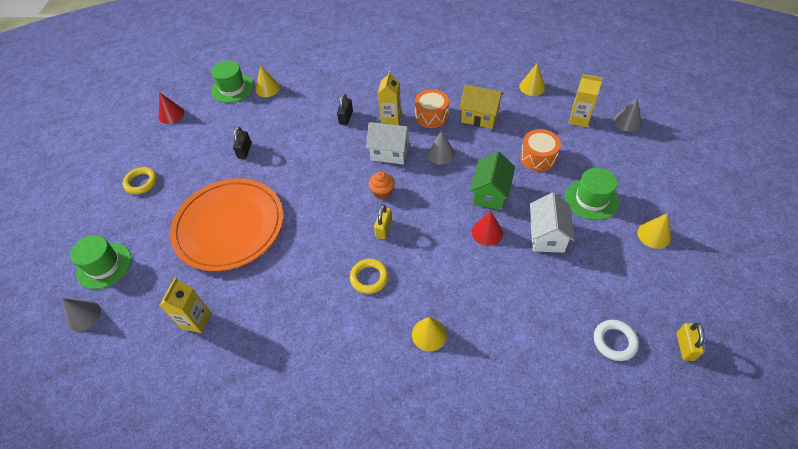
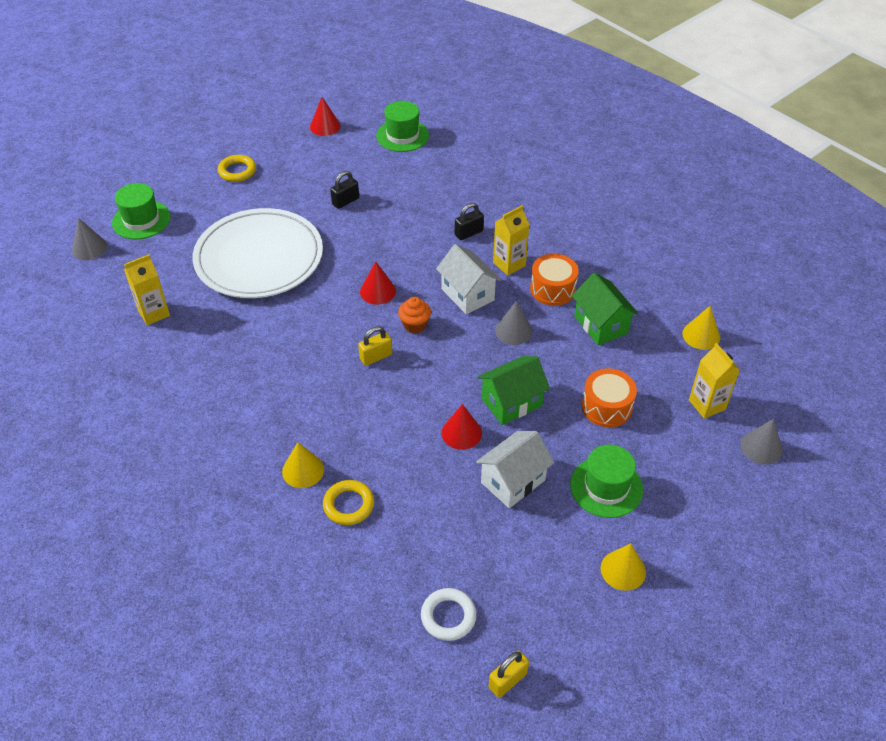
camera: 40 degrees right, 5 degrees down
orange plate [170,179,283,271] -> white plate [192,208,323,298]
yellow cone [255,65,280,97] -> none
yellow ring [350,259,389,294] -> yellow ring moved to [323,480,374,525]
yellow house [459,84,504,129] -> green house [572,272,638,345]
none -> red cone [360,262,396,305]

